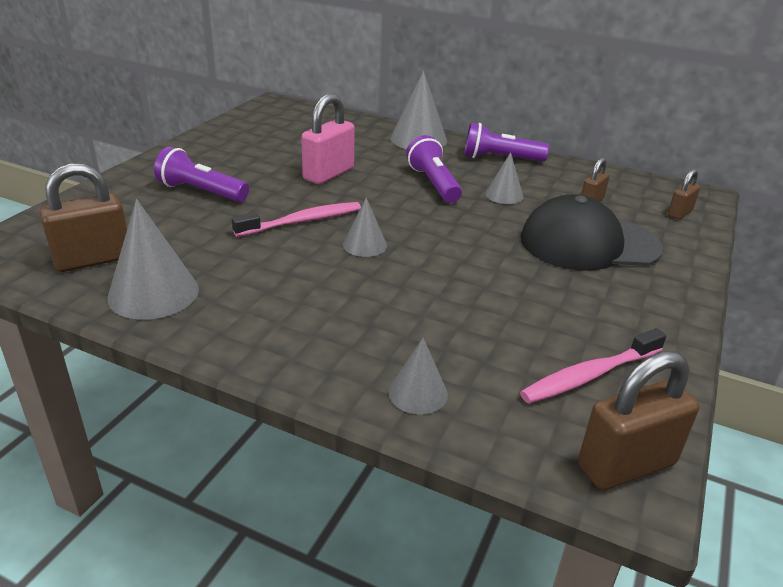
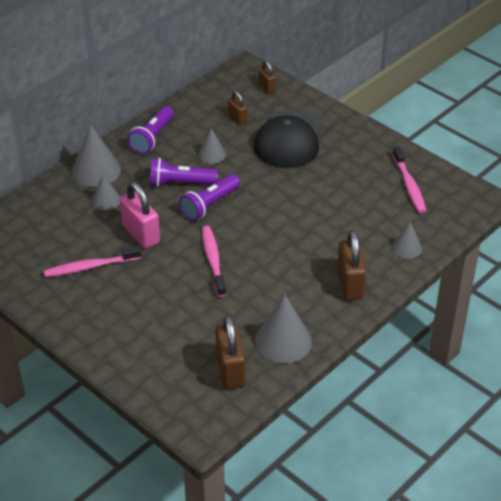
camera: 70 degrees left, 10 degrees up
purple flashlight [154,147,249,202] -> purple flashlight moved to [179,174,240,221]
grey cone [343,198,387,257] -> grey cone moved to [92,174,120,210]
brown padlock [578,351,700,490] -> brown padlock moved to [337,230,366,301]
none -> pink toothbrush [44,246,141,278]

